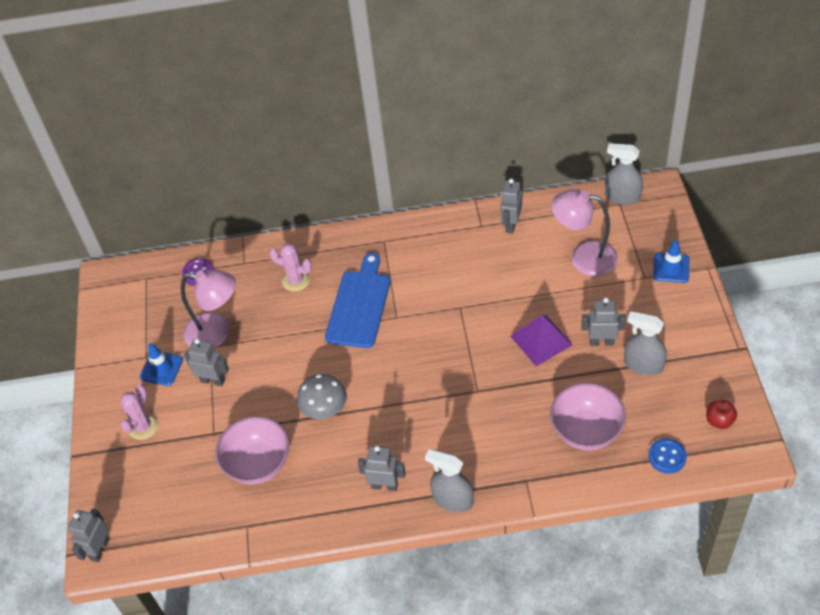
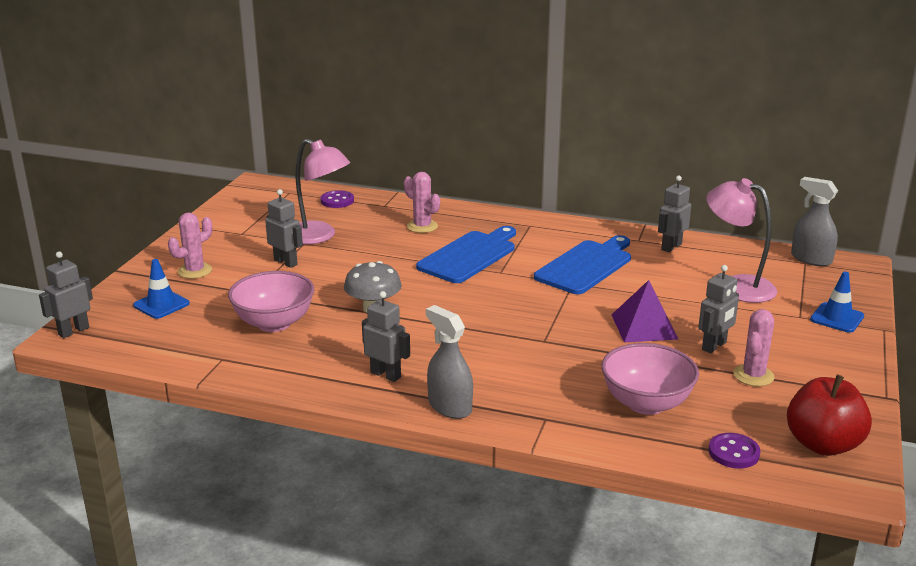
camera: 20 degrees right, 25 degrees down
blue traffic cone [140,343,183,386] -> blue traffic cone moved to [133,259,190,319]
grey robot [581,297,626,346] -> grey robot turned 105 degrees clockwise [698,265,739,353]
grey spray bottle [624,311,667,375] -> pink cactus [733,309,775,386]
blue button [648,439,687,474] -> purple button [709,433,760,468]
red apple [706,400,737,429] -> red apple [787,374,872,456], size x1.94
none -> blue cutting board [534,235,631,294]

